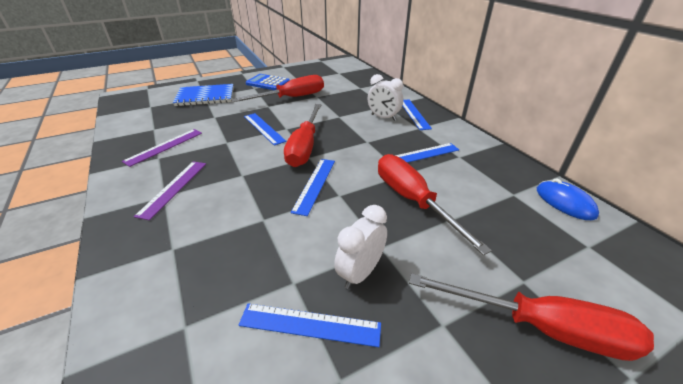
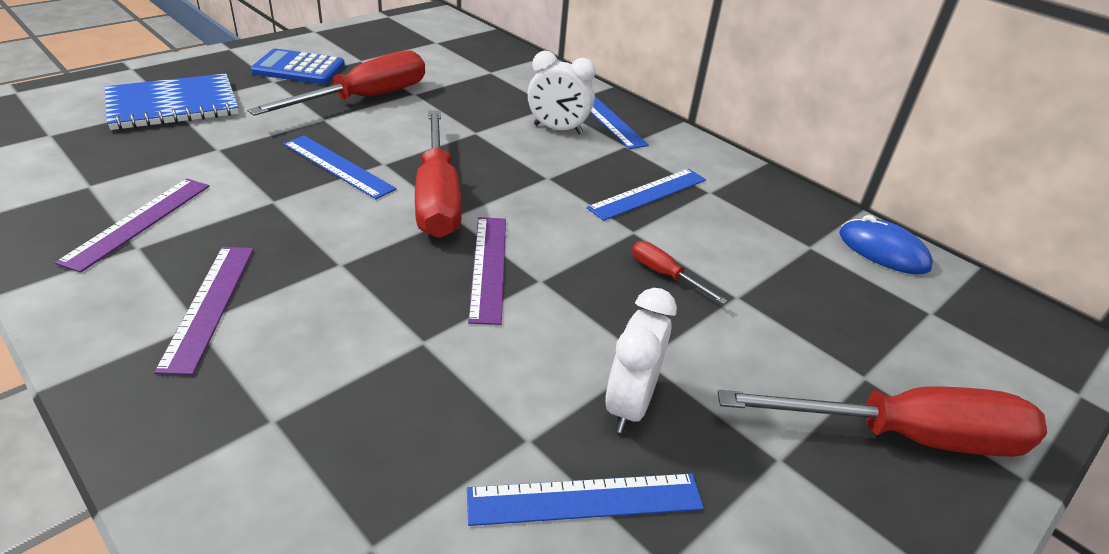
camera: 20 degrees left, 0 degrees up
blue ruler [291,159,335,216] -> purple ruler [468,217,506,325]
red screwdriver [378,154,492,255] -> red screwdriver [632,241,727,304], size x0.45

